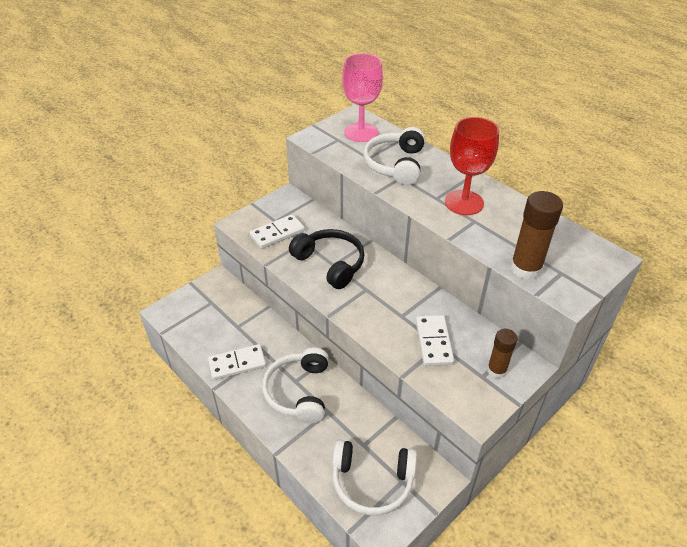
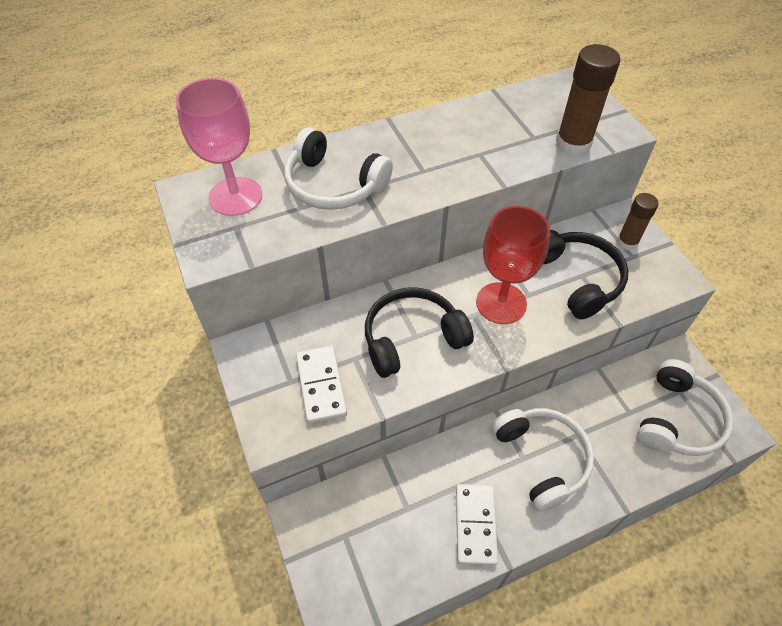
camera: 70 degrees left, 10 degrees up
white headphones [262,347,329,423] -> white headphones turned 135 degrees counterclockwise [492,408,594,512]
white domino [416,315,454,366] -> black headphones [543,230,629,319]
red goblet [445,117,499,215] -> red goblet moved to [476,206,550,324]

